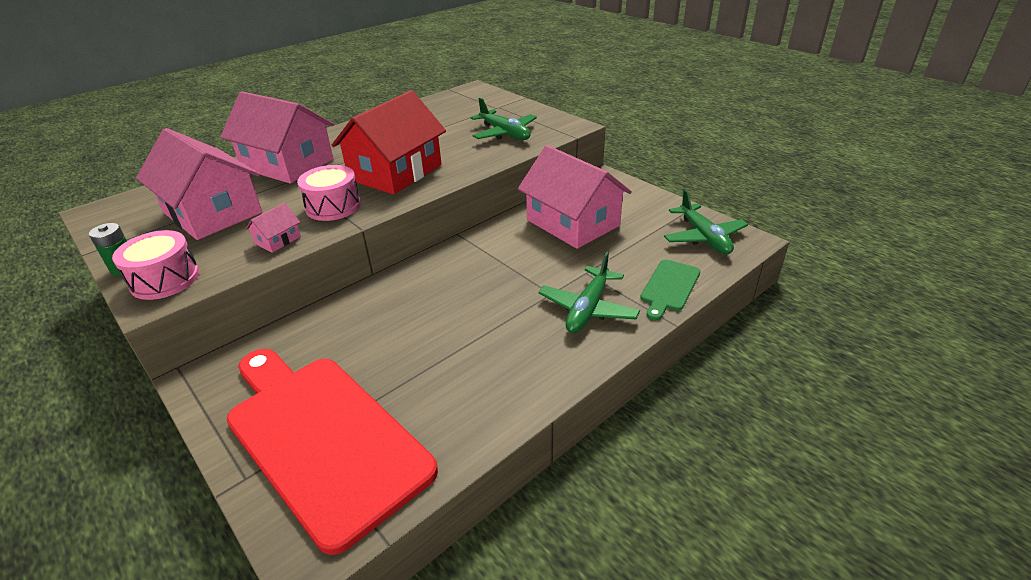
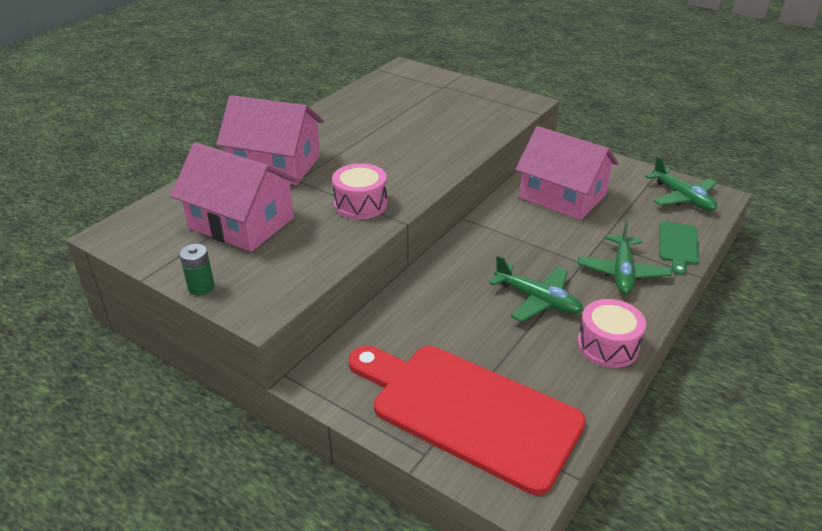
camera: 15 degrees left, 0 degrees up
pink drum [112,230,199,300] -> pink drum moved to [577,299,646,368]
pink house [245,203,301,253] -> none
red house [332,90,446,195] -> none
green plane [470,98,537,140] -> green plane moved to [489,255,583,322]

